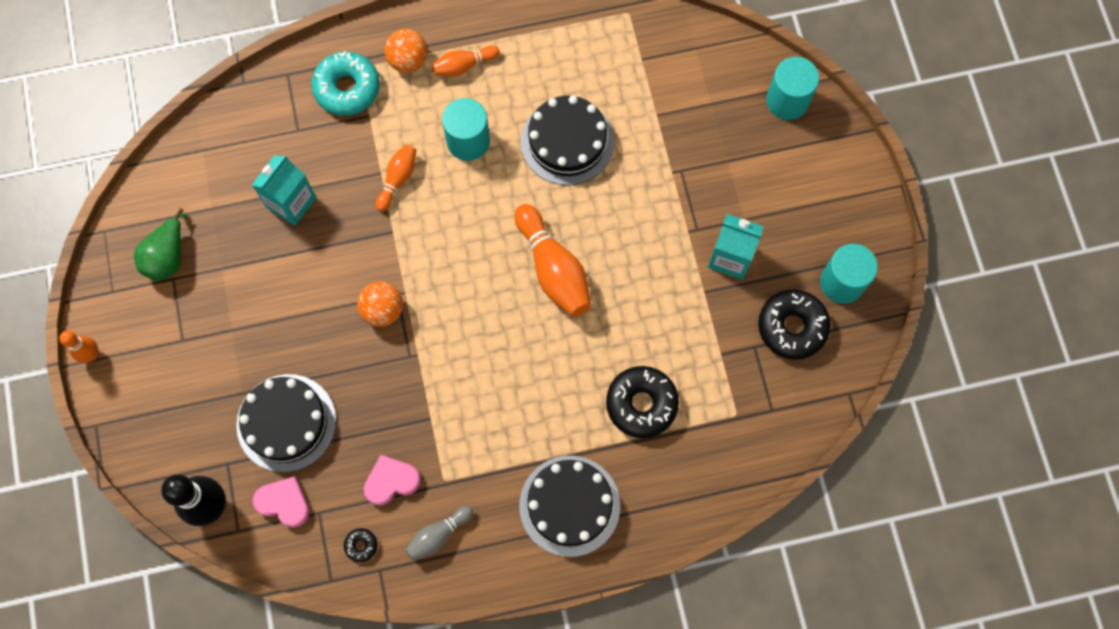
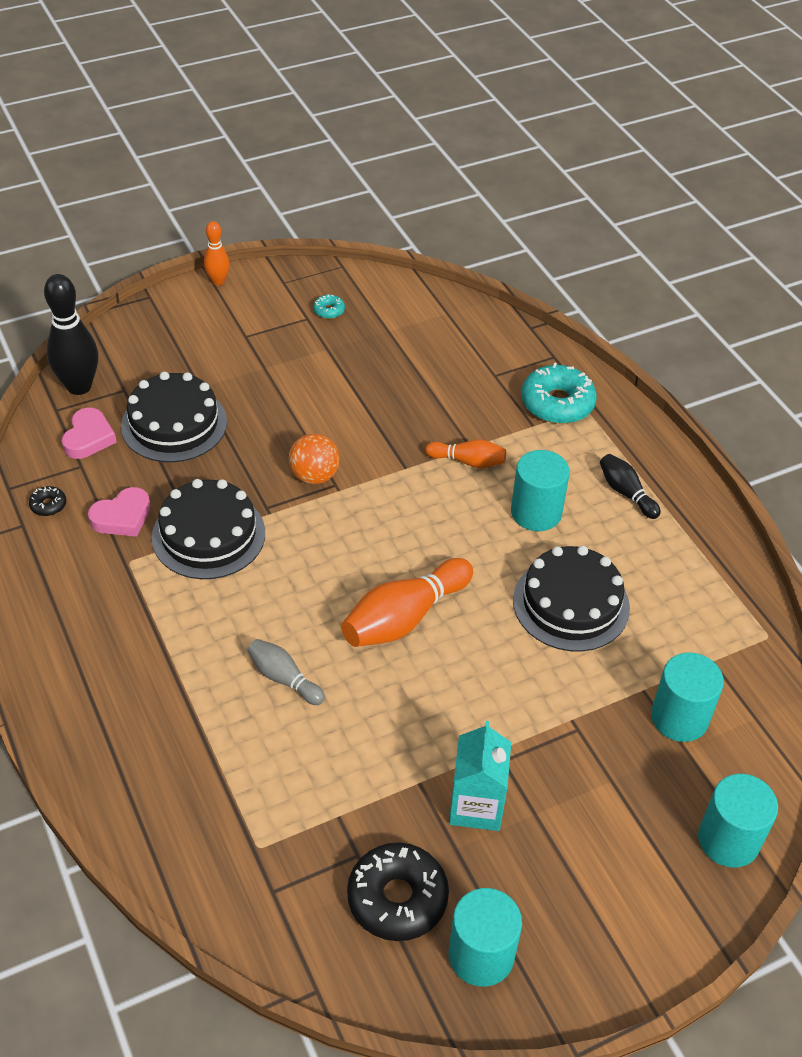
camera: 75 degrees right, 25 degrees down
green pear [134,208,187,281] -> turquoise donut [313,295,345,319]
turquoise carton [252,155,316,226] -> none
pink heart [364,455,421,506] -> pink heart turned 90 degrees clockwise [88,487,150,537]
orange ball [384,29,428,73] -> none
grey bowling pin [405,506,473,560] -> grey bowling pin moved to [248,639,325,705]
orange bowling pin [432,45,500,76] -> black bowling pin [600,454,661,519]
black cake [519,456,620,557] -> black cake moved to [152,479,265,579]
black donut [606,366,679,438] -> none
none -> turquoise cylinder [651,652,724,742]

